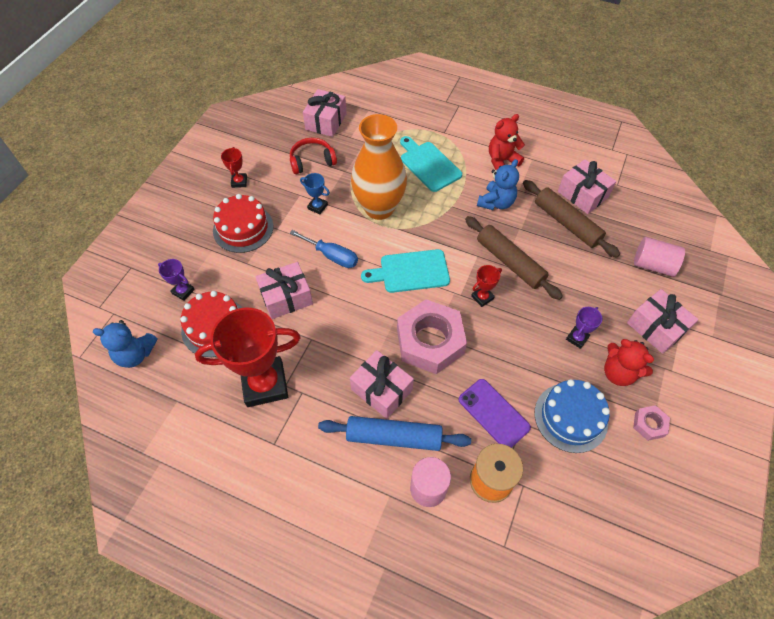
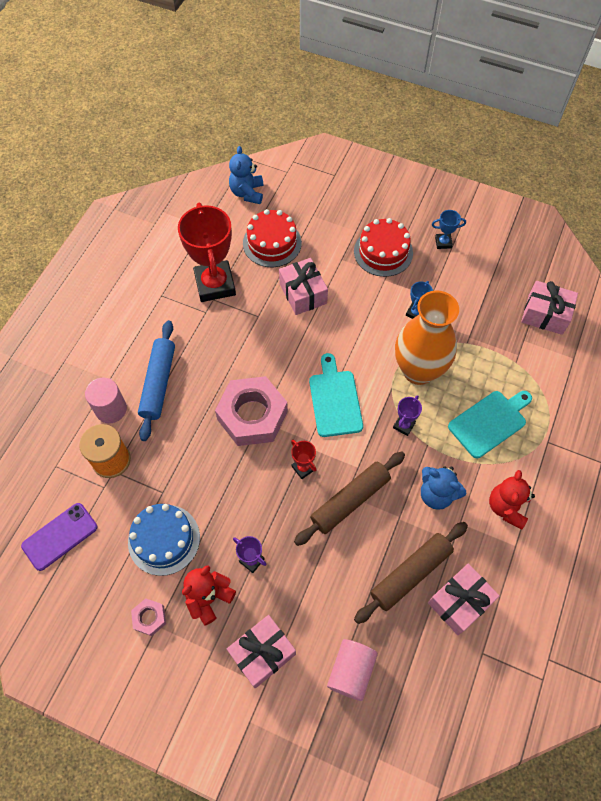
camera: 90 degrees right, 5 degrees up
purple trophy [158,259,195,301] -> purple trophy moved to [393,395,422,436]
red trophy [221,147,247,188] -> blue trophy [432,210,466,249]
red headphones [290,138,337,174] -> none
blue screwdriver [290,230,358,268] -> none
pink gift [350,350,414,419] -> none
purple phone [459,379,531,448] -> purple phone moved to [21,503,97,571]
red teddy bear [489,114,525,170] -> red teddy bear turned 135 degrees counterclockwise [489,470,535,529]

